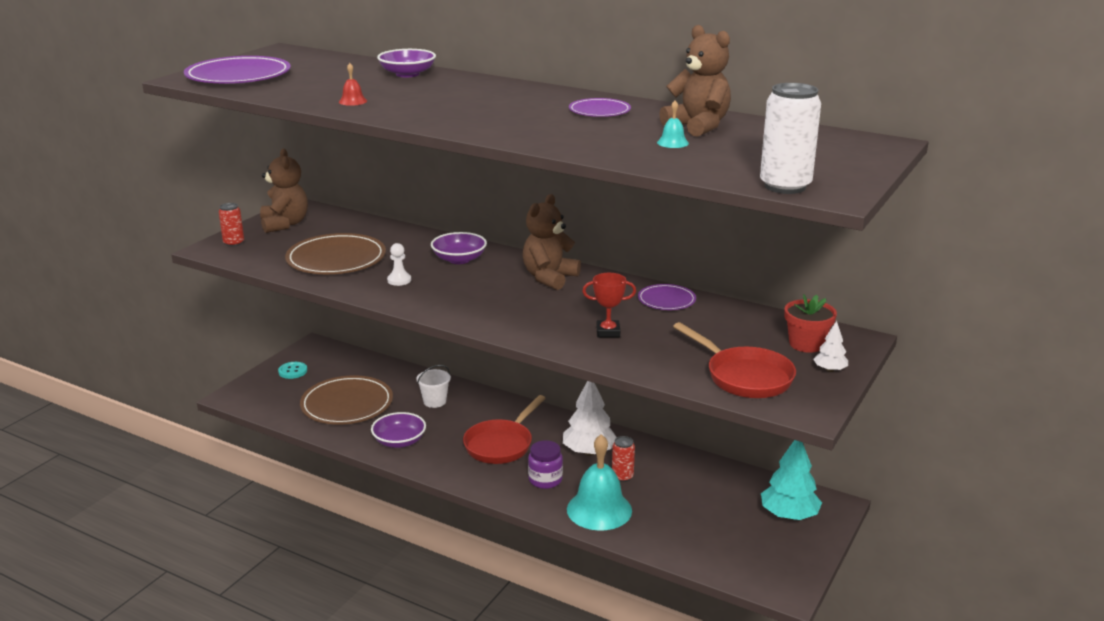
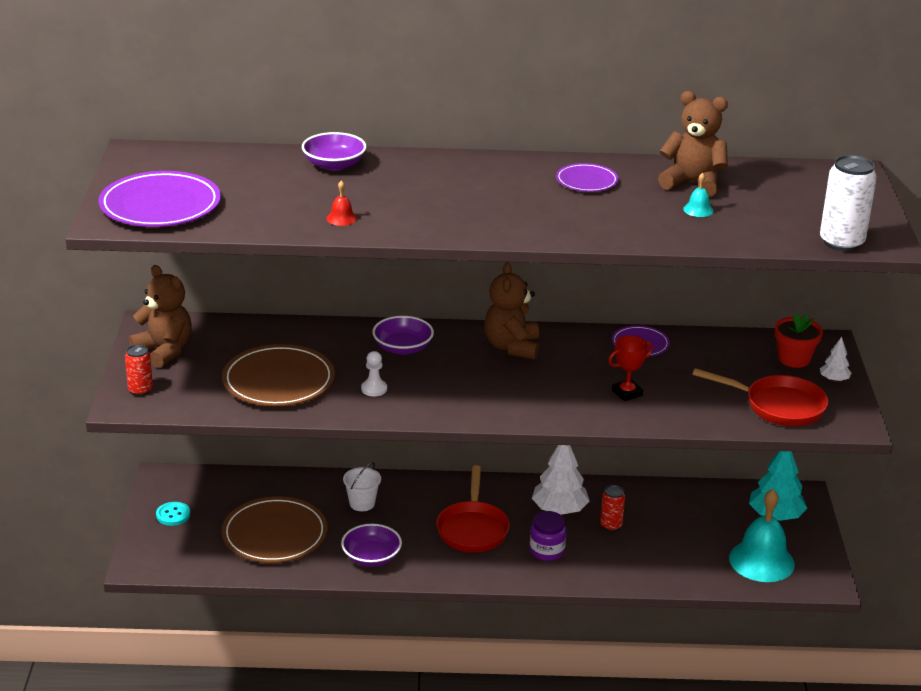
camera: 30 degrees left, 5 degrees up
turquoise bell [567,434,632,531] -> turquoise bell moved to [729,489,795,582]

